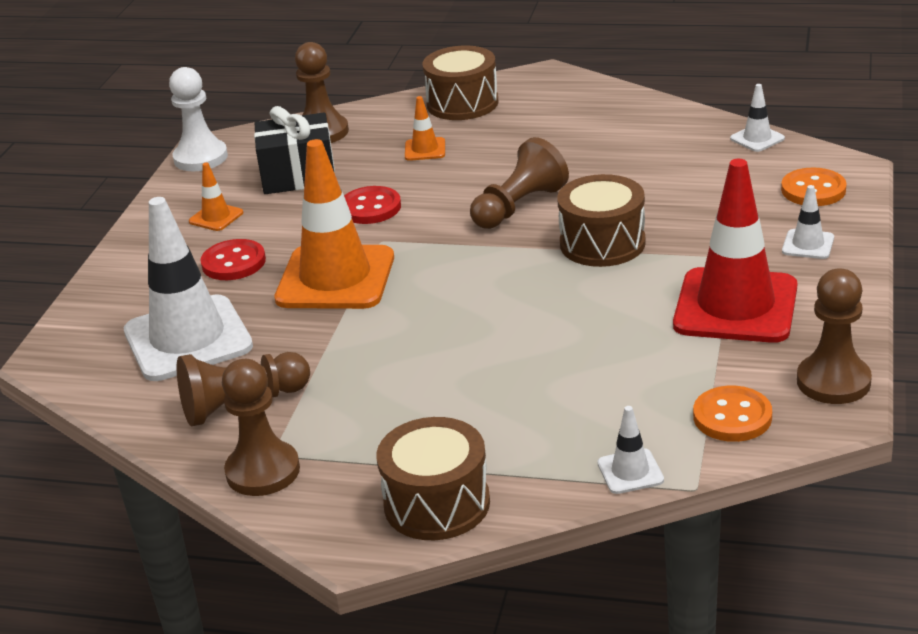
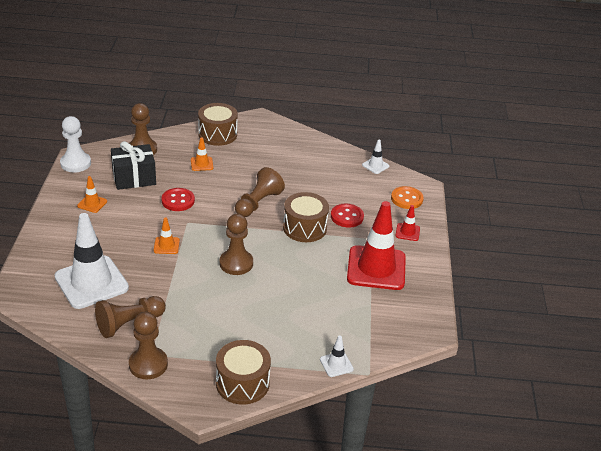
camera: 15 degrees left, 5 degrees up
red button [200,239,266,280] -> red button moved to [331,204,364,228]
orange traffic cone [274,139,394,309] -> orange traffic cone [154,218,180,254], size x0.43
orange button [693,386,772,442] -> none
white traffic cone [782,185,834,259] -> red traffic cone [395,205,420,241]
brown pawn [797,269,872,404] -> brown pawn moved to [220,214,253,275]

